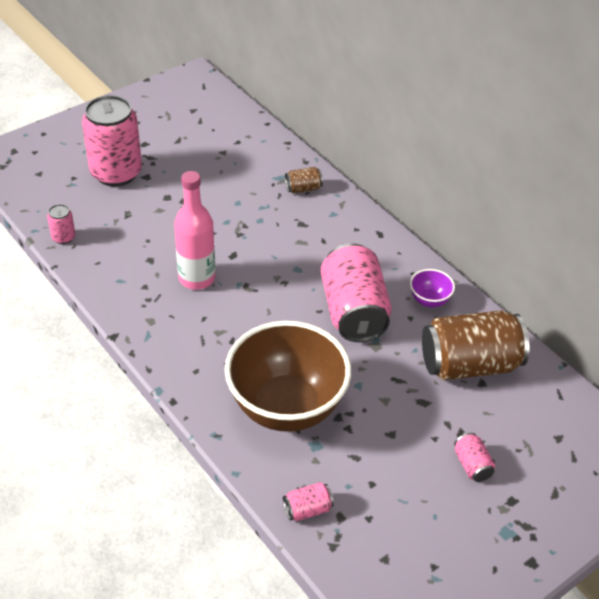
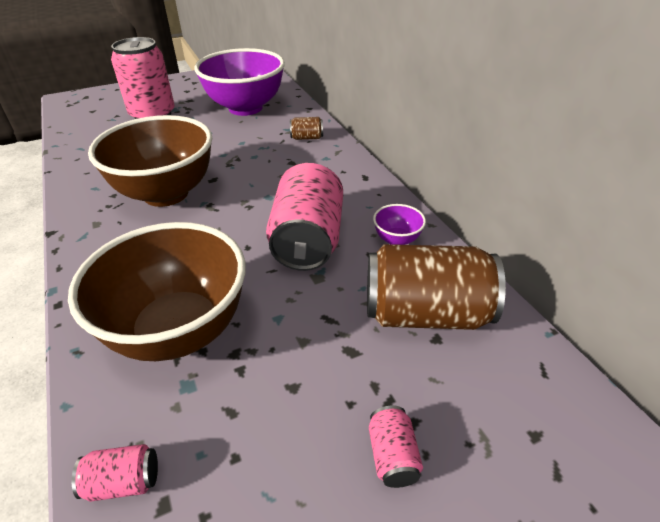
camera: 15 degrees right, 5 degrees down
pink can [47,204,75,244] -> none
pink bottle [174,171,215,290] -> brown bowl [88,115,212,207]
none -> purple bowl [194,48,285,116]

